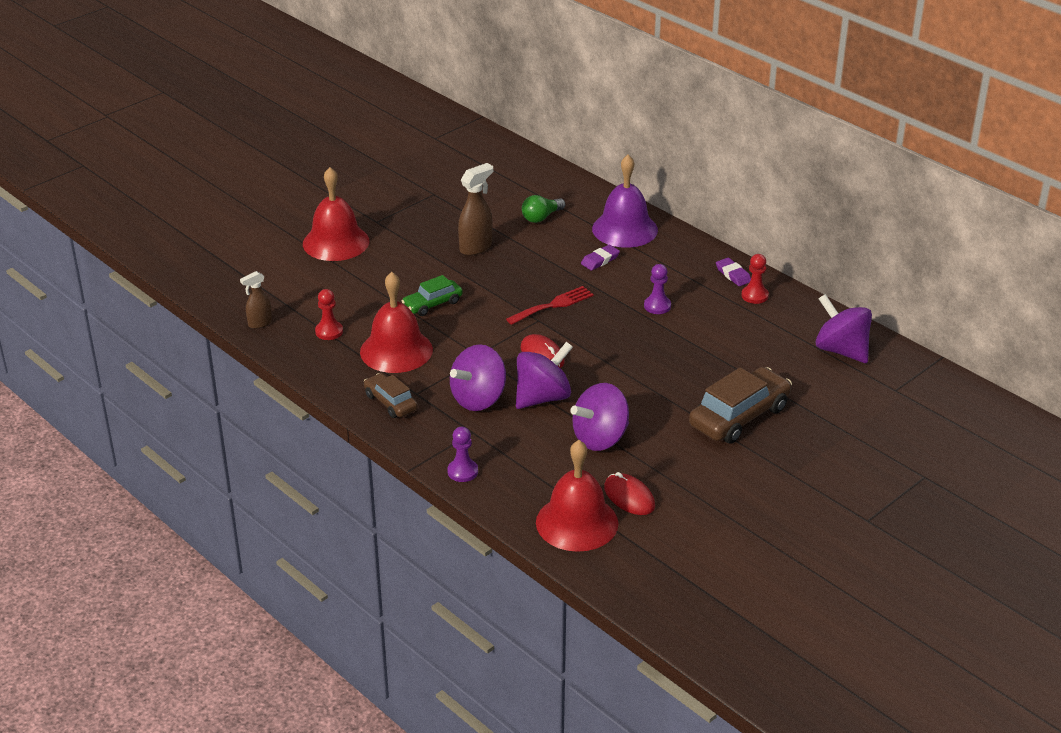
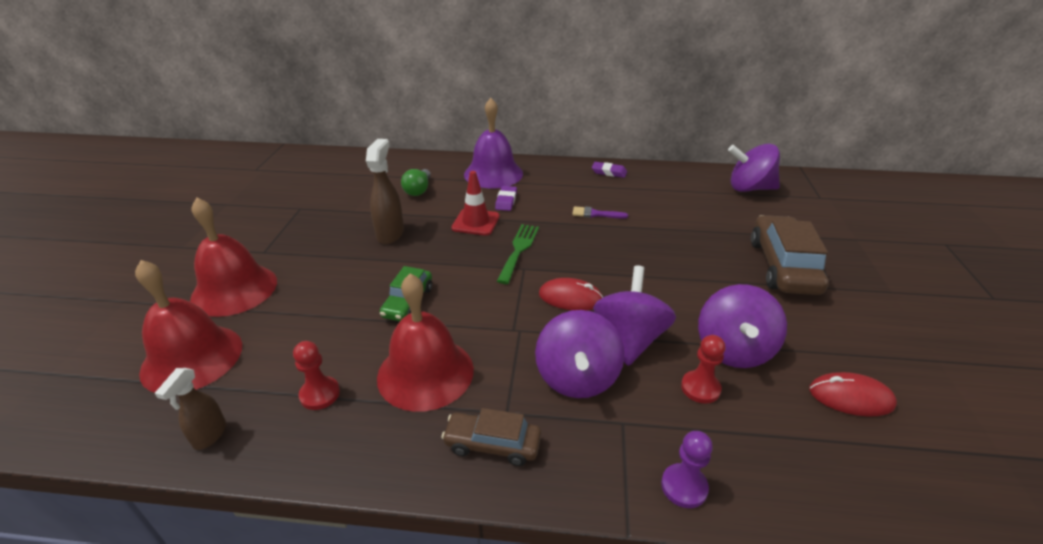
camera: 40 degrees left, 0 degrees up
red fork [506,286,594,325] -> green fork [497,224,539,284]
red bell [536,440,618,552] -> red bell moved to [135,260,242,393]
purple pawn [644,264,671,314] -> purple brush [572,206,628,219]
red pawn [741,254,769,304] -> red pawn moved to [681,335,725,404]
none -> red traffic cone [451,171,500,236]

